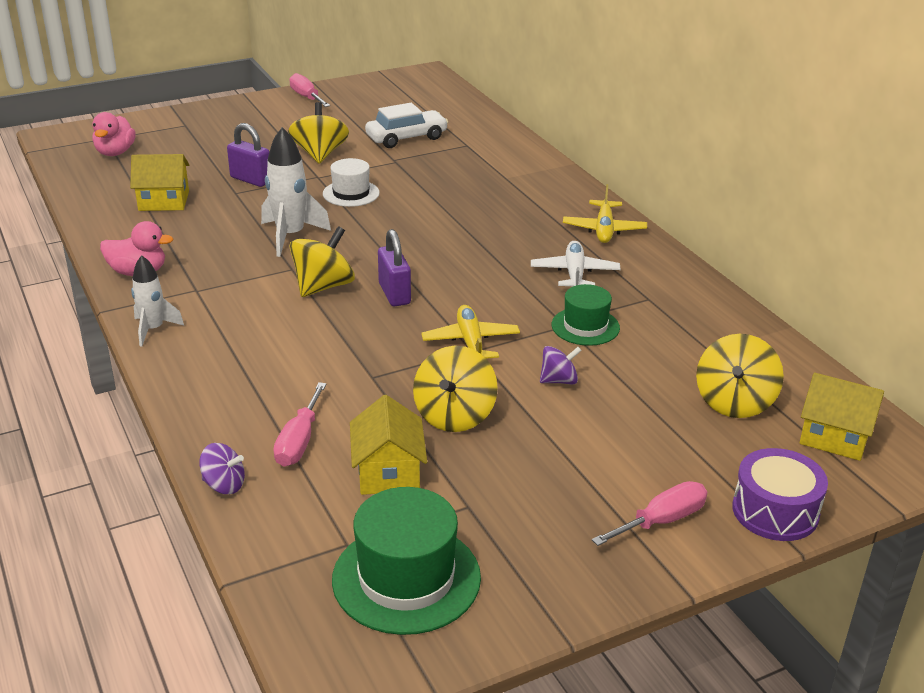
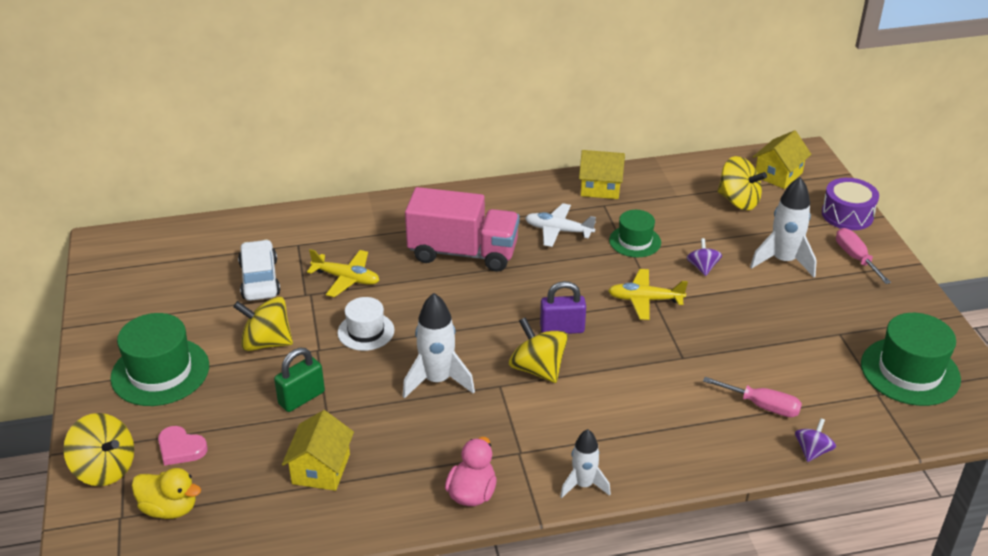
camera: 75 degrees left, 5 degrees up
pink duck [92,112,136,156] -> yellow duck [132,468,201,519]
purple padlock [227,123,269,187] -> green padlock [274,348,325,412]
pink screwdriver [289,73,330,107] -> none
yellow house [350,395,427,495] -> yellow house moved to [579,150,625,199]
yellow spinning top [413,346,498,432] -> yellow spinning top moved to [63,413,134,486]
yellow plane [563,184,647,243] -> yellow plane moved to [307,249,379,297]
none -> green hat [110,313,209,406]
none -> pink heart [158,426,208,466]
none -> pink truck [405,187,519,272]
none -> white rocket [750,177,817,278]

